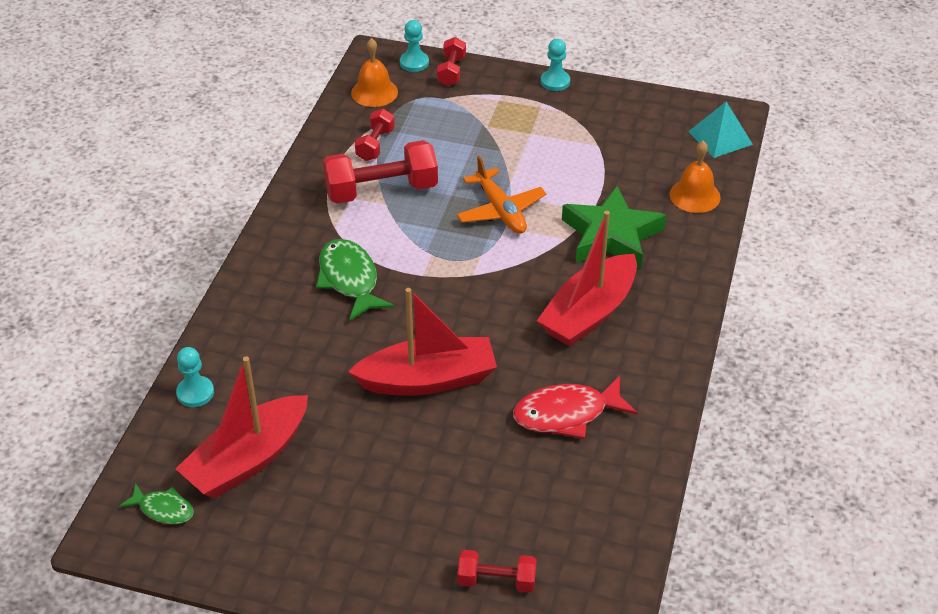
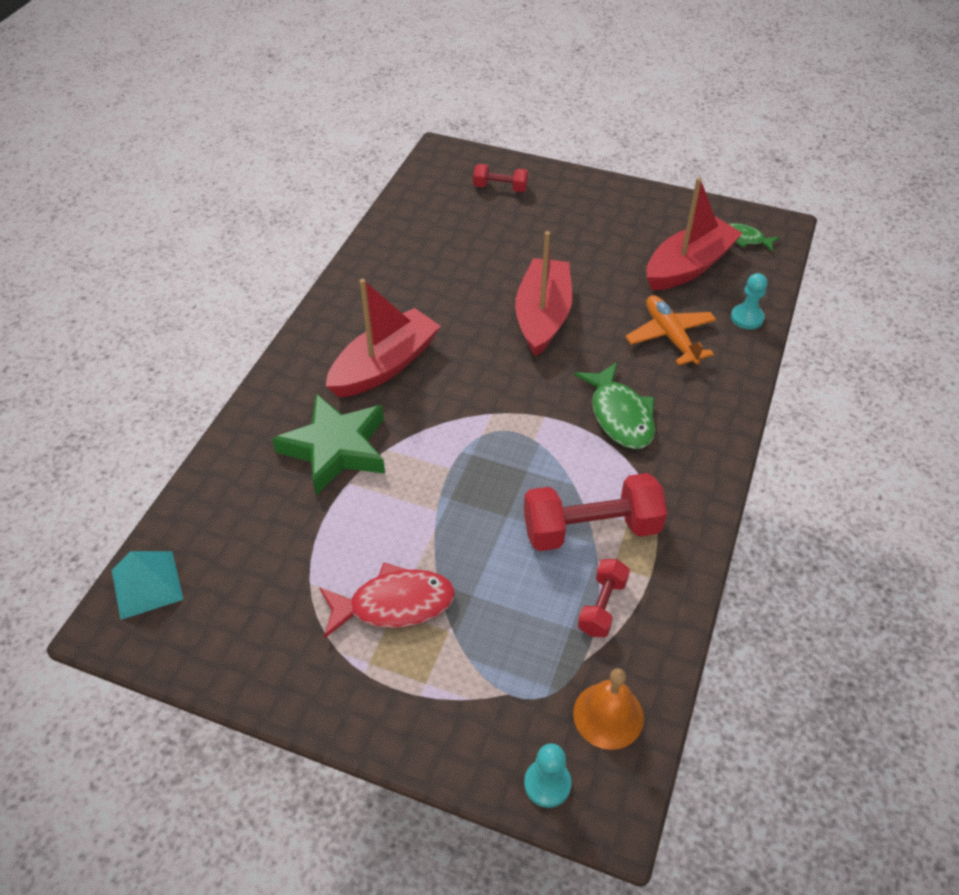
camera: 175 degrees left, 5 degrees up
red boat [348,288,497,396] -> red boat turned 105 degrees clockwise [515,231,572,356]
red dumbbell [437,37,466,86] -> none
orange plane [457,156,546,234] -> orange plane moved to [625,295,717,365]
red fish [513,376,637,439] -> red fish moved to [319,562,455,639]
turquoise pawn [541,39,570,91] -> none
orange bell [669,141,721,213] -> none

